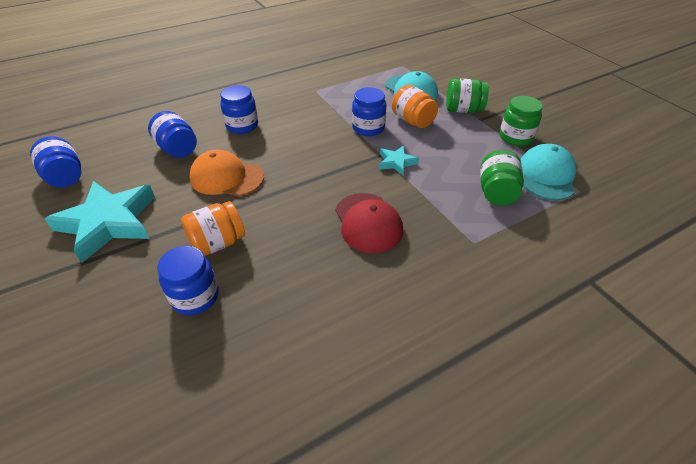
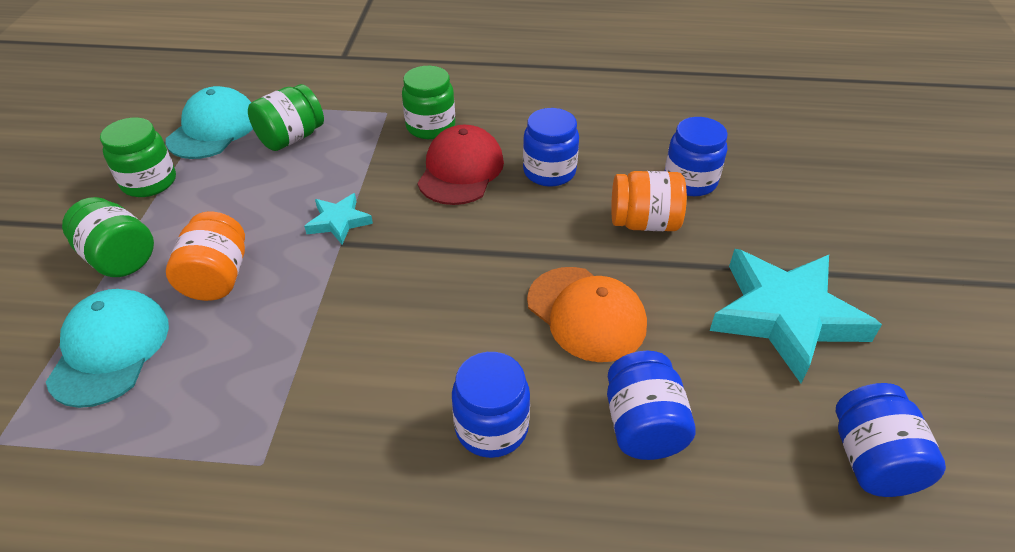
camera: 145 degrees left, 0 degrees up
blue jar [352,87,386,136] -> blue jar moved to [523,108,579,187]
turquoise cap [520,144,576,200] -> turquoise cap turned 150 degrees clockwise [166,86,253,159]
none -> green jar [402,66,455,139]

